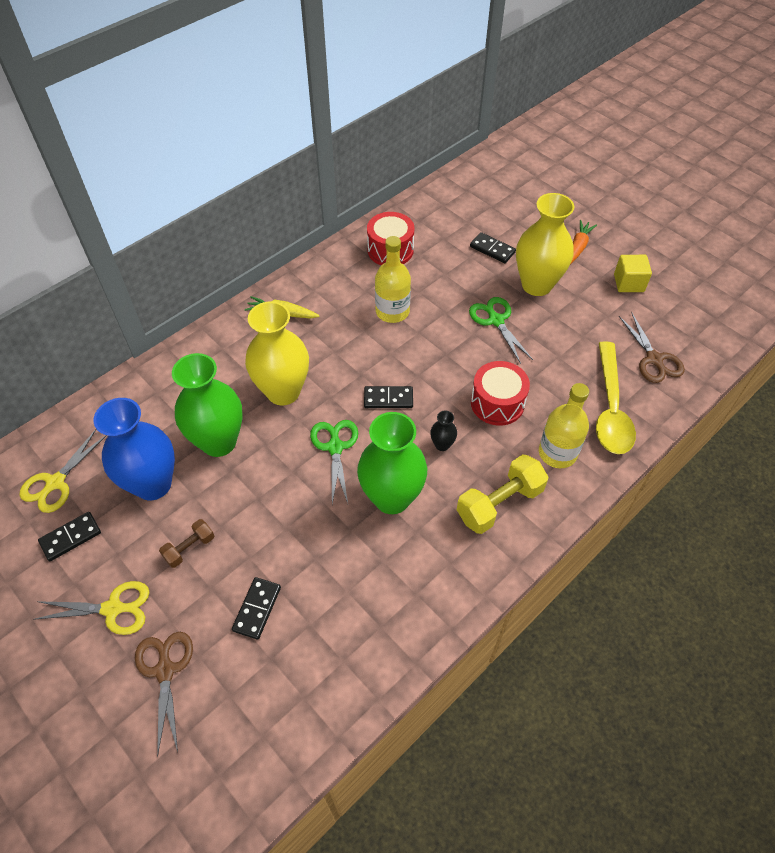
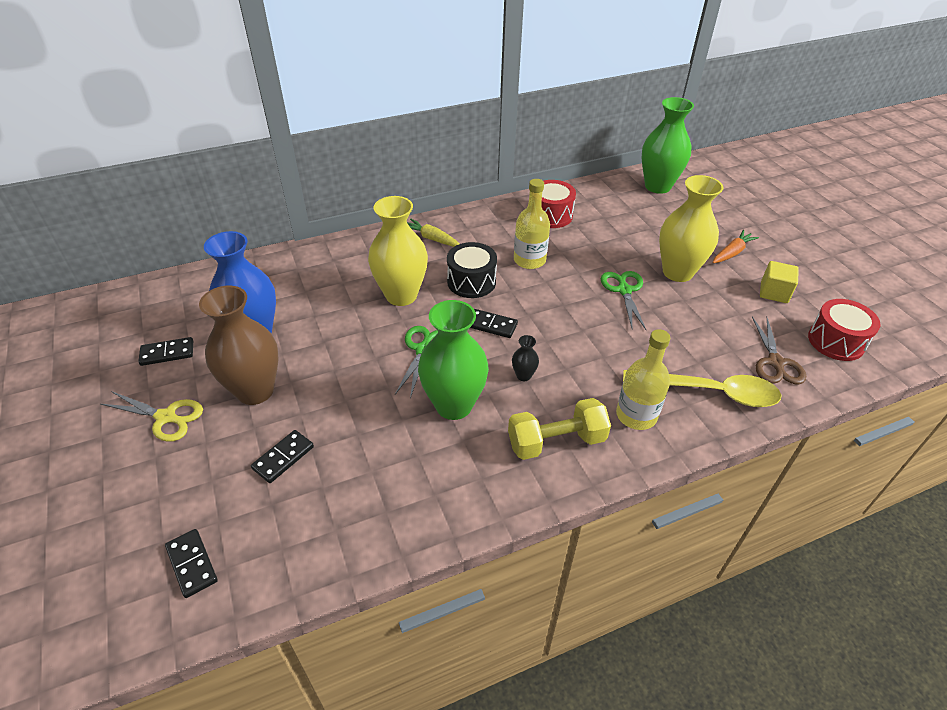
camera: 20 degrees right, 10 degrees down
yellow scissors [20,429,107,513] -> none
brown scissors [135,632,193,757] -> none
brown dumbbell [159,519,214,568] -> brown vase [199,286,279,405]
green vase [172,353,243,457] -> green vase moved to [642,97,694,194]
black domino [470,232,516,263] -> black domino moved to [165,529,218,598]
red drum [471,361,530,425] -> red drum moved to [808,299,881,361]
yellow spoon [596,341,636,454] -> yellow spoon turned 105 degrees counterclockwise [623,370,781,407]
none -> black drum [447,242,497,298]

